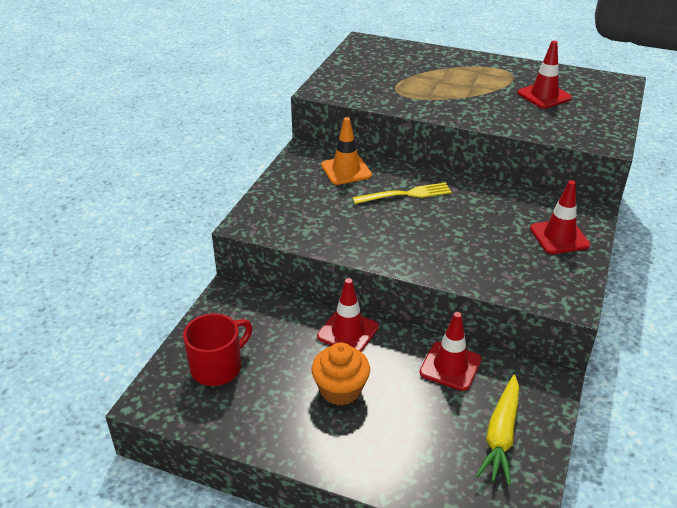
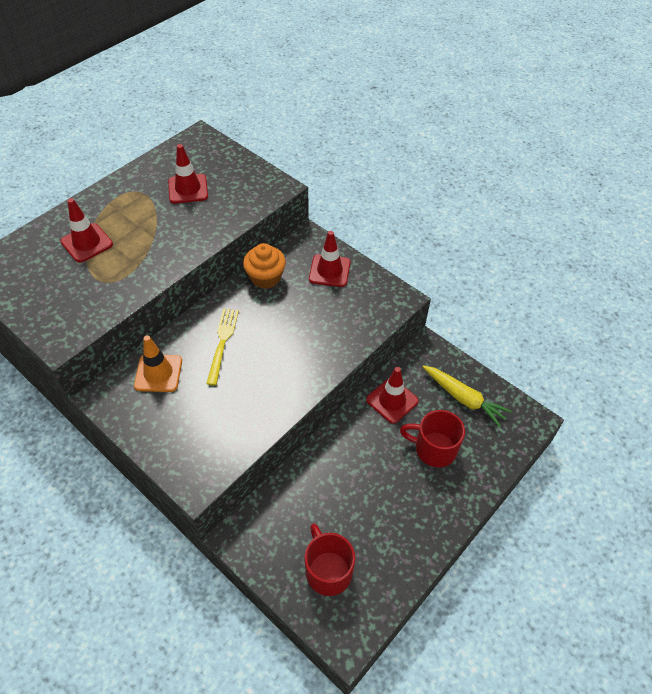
camera: 70 degrees left, 15 degrees up
orange cupcake [311,343,370,405] -> orange cupcake moved to [243,243,286,289]
red traffic cone [317,278,379,352] -> red traffic cone moved to [60,198,113,263]
none -> red mug [400,410,465,467]

